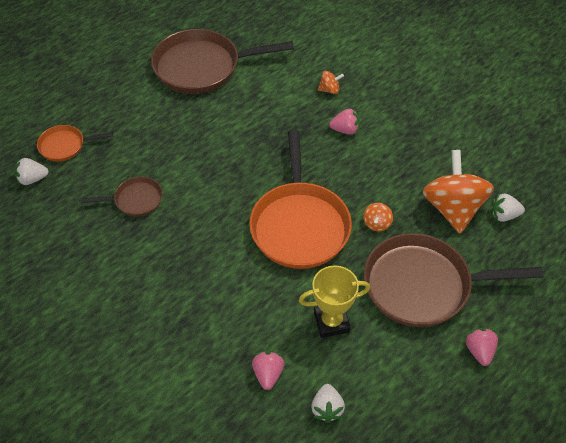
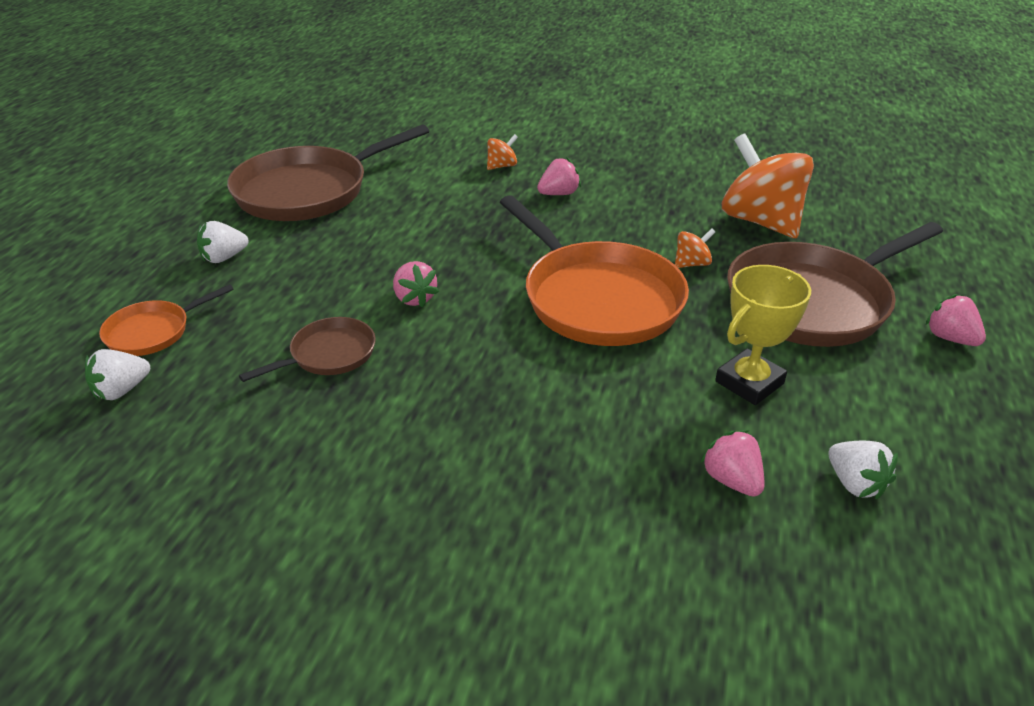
camera: 30 degrees left, 15 degrees down
orange spinning top [363,203,393,231] -> orange spinning top turned 105 degrees counterclockwise [675,228,715,268]
white strawberry [491,193,525,222] -> white strawberry moved to [197,221,249,263]
none -> pink strawberry [393,261,439,308]

